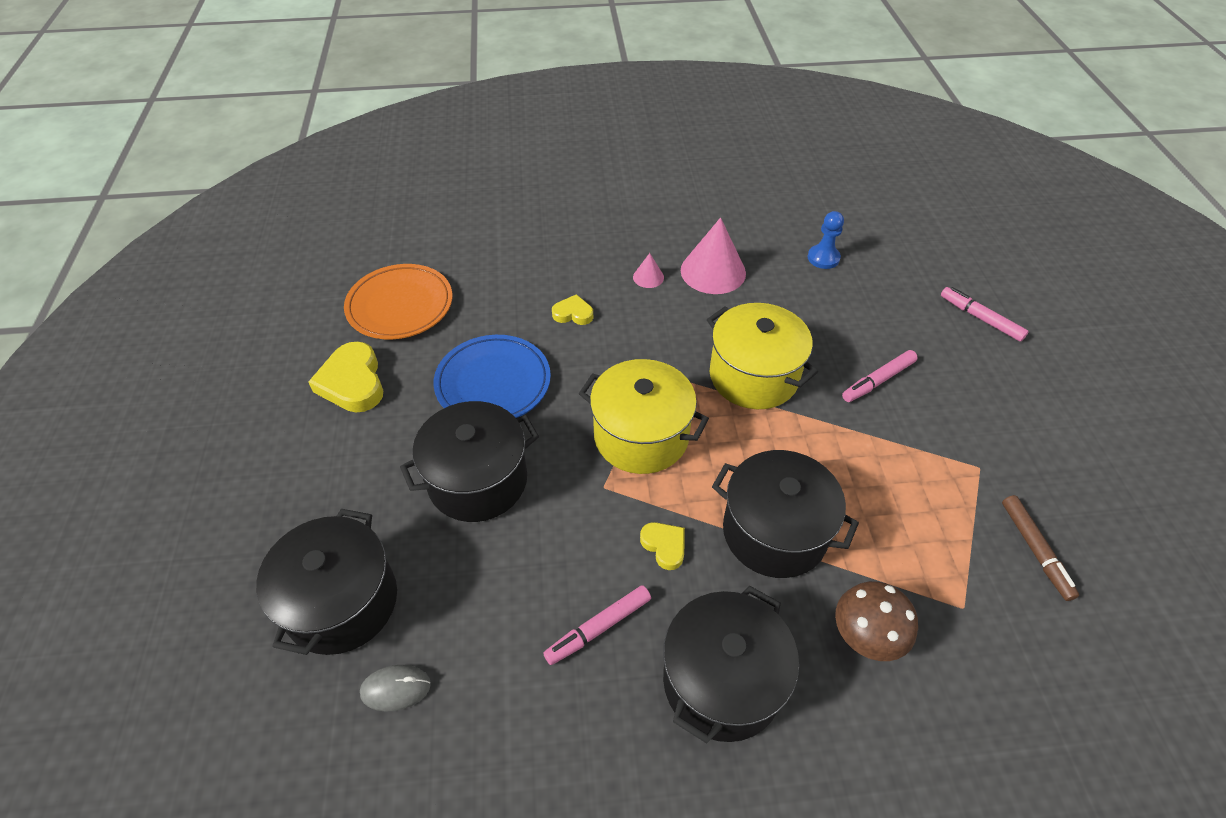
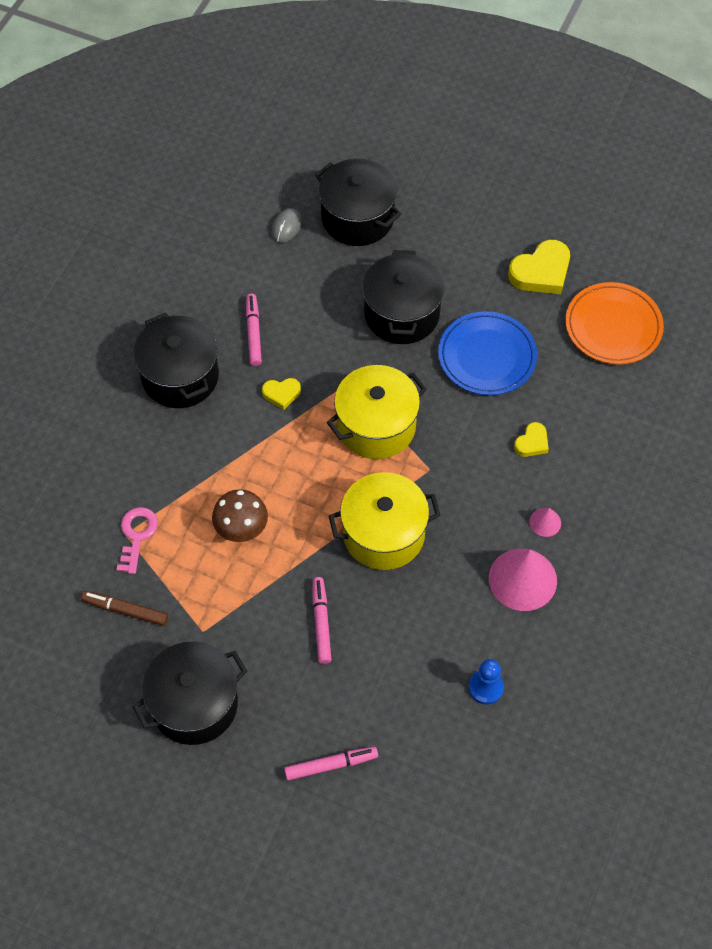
camera: 120 degrees right, 10 degrees up
yellow heart [308,341,383,413] -> yellow heart turned 135 degrees clockwise [508,240,570,294]
black pot [712,450,859,578] -> black pot moved to [133,642,248,745]
brown mushroom [835,581,918,661] -> brown mushroom moved to [212,489,268,542]
none -> pink key [117,507,158,574]

